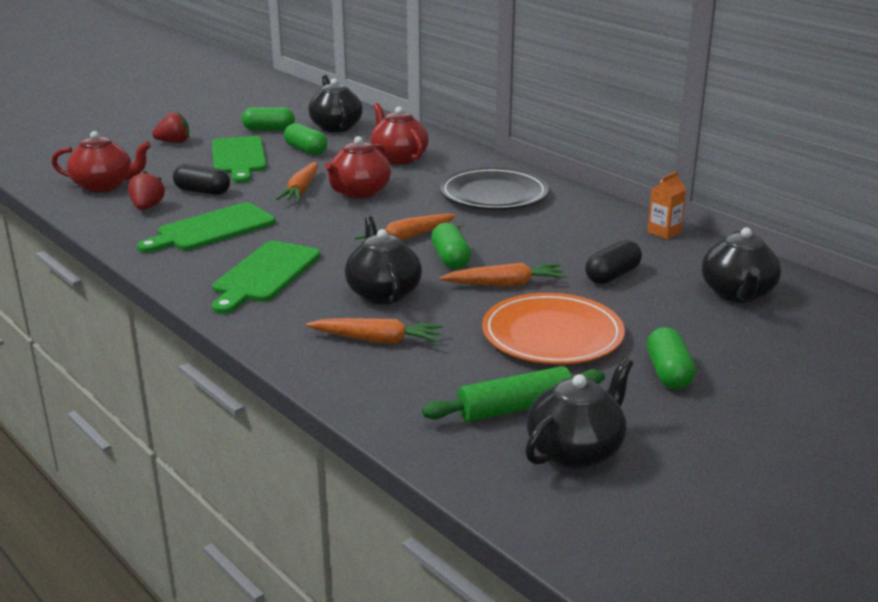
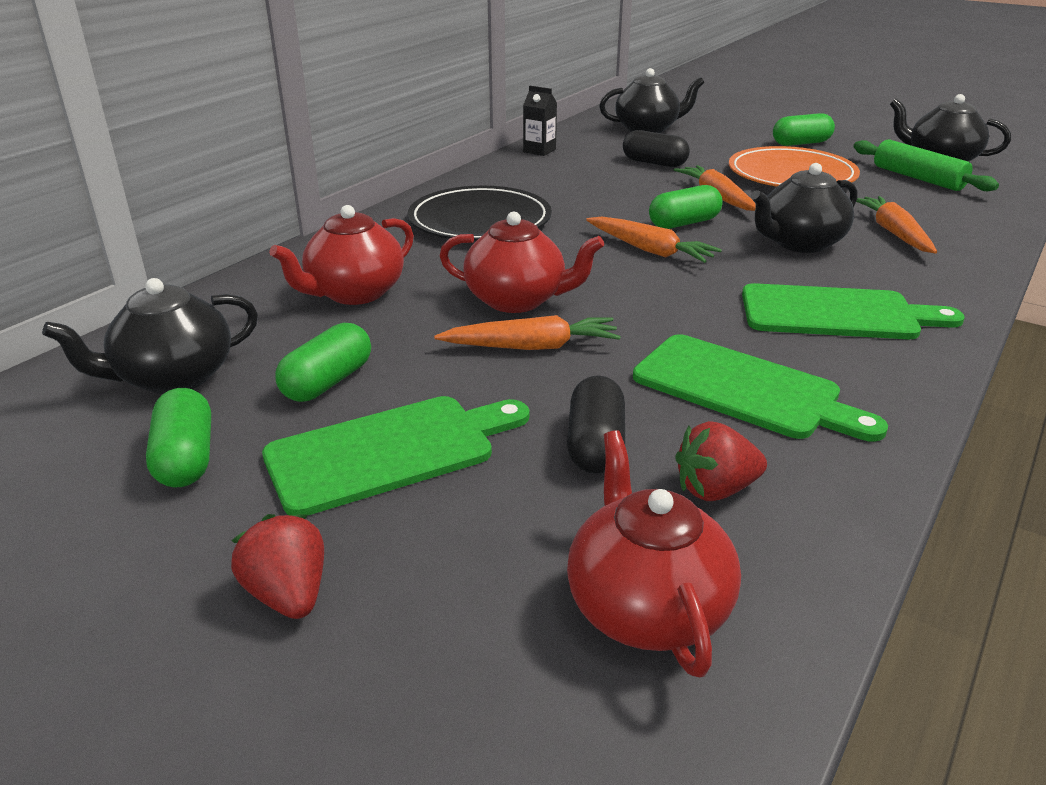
camera: 105 degrees left, 5 degrees up
orange carton [647,171,686,239] -> black carton [523,86,557,156]

